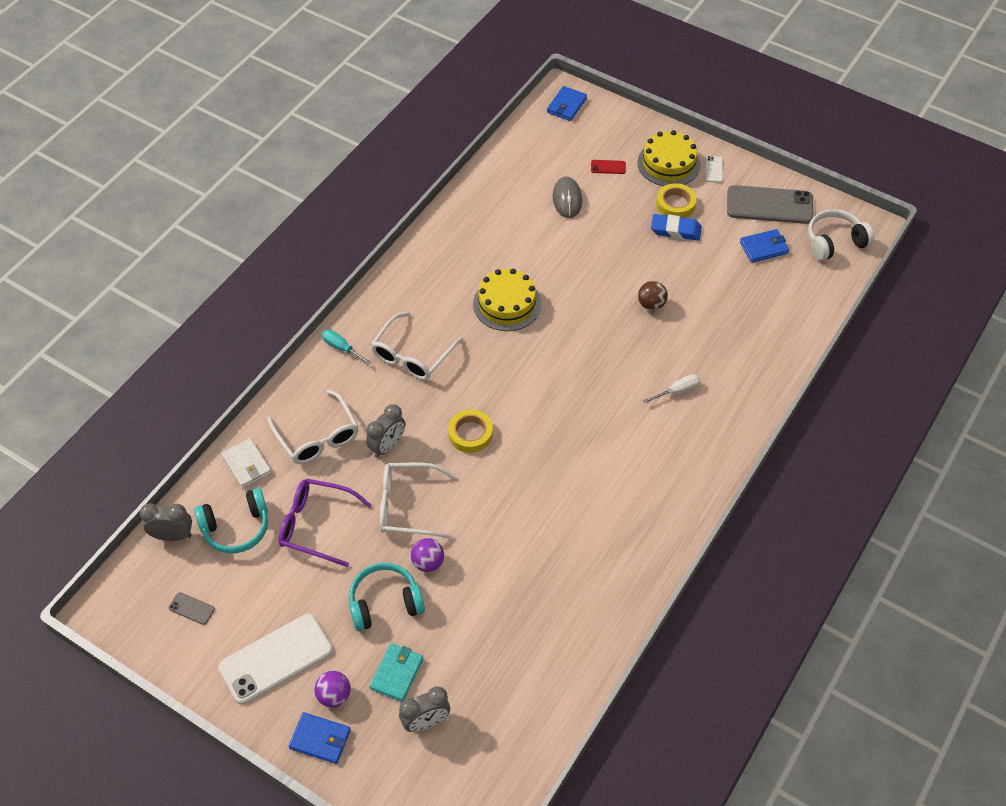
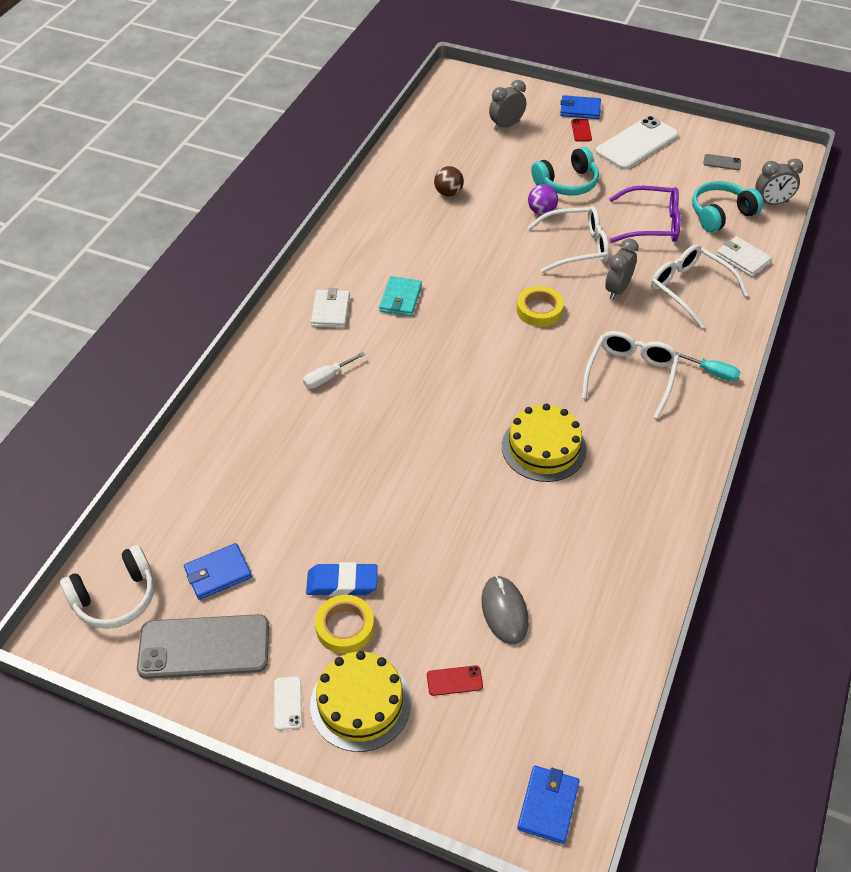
camera: 170 degrees right, 5 degrees down
purple ball [314,671,351,707] -> red phone [571,119,592,142]
turquoise wallet [369,643,423,702] -> turquoise wallet moved to [379,276,422,316]
brown ball [638,281,668,310] -> brown ball moved to [434,166,464,196]
none -> white wallet [311,288,350,328]

